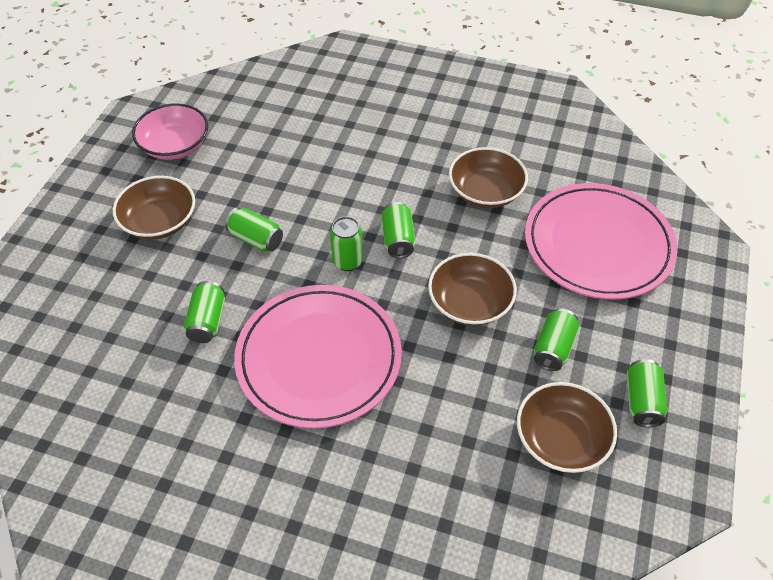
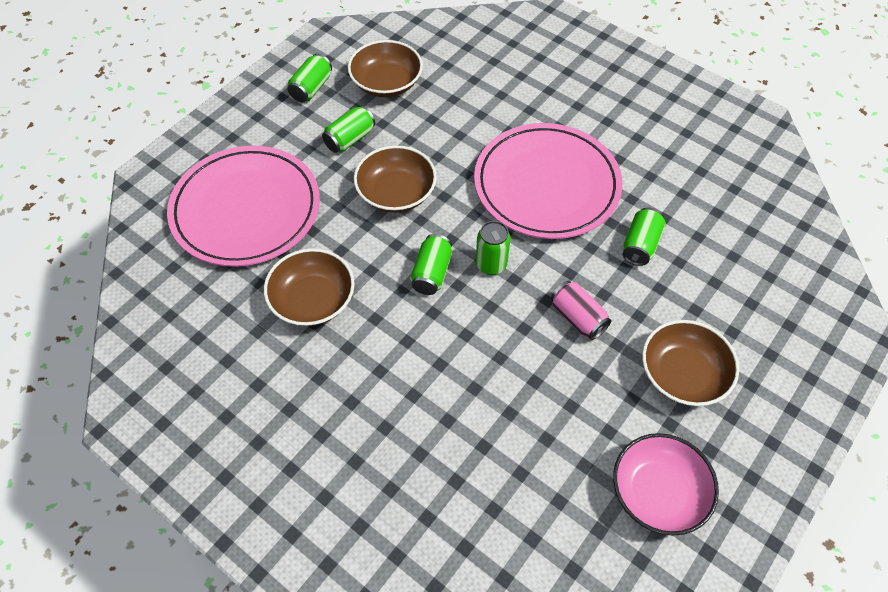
camera: 160 degrees left, 5 degrees up
green can [225,207,283,252] -> pink can [551,281,612,340]

